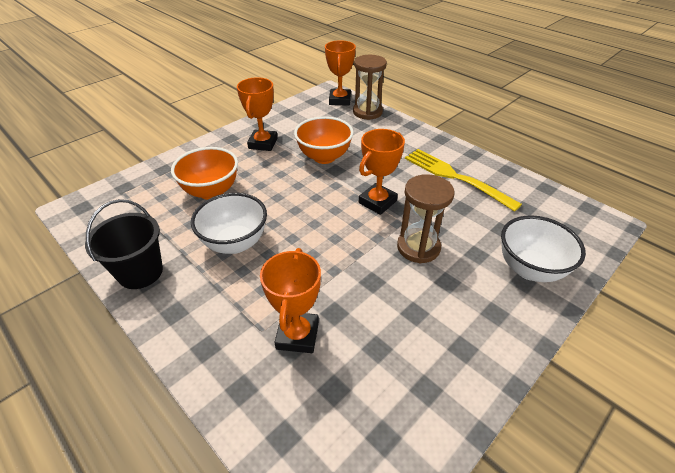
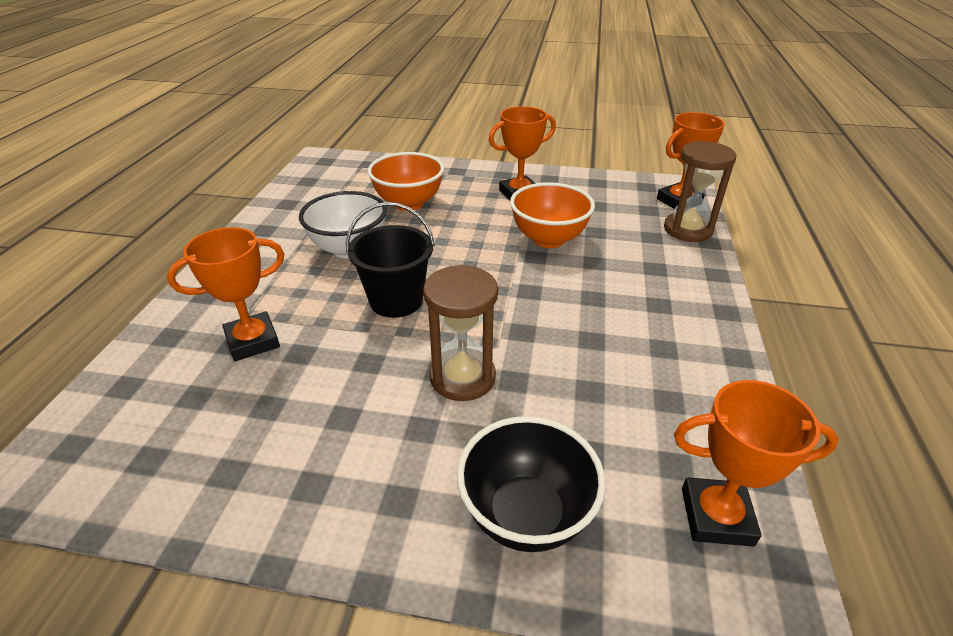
camera: 55 degrees right, 5 degrees down
black bucket [85,199,163,289] -> black bucket moved to [346,202,435,318]
orange trophy [359,129,405,215] -> orange trophy moved to [674,380,839,547]
yellow fork [405,149,522,212] -> none
white bowl [501,215,586,282] -> black bowl [457,416,606,552]

